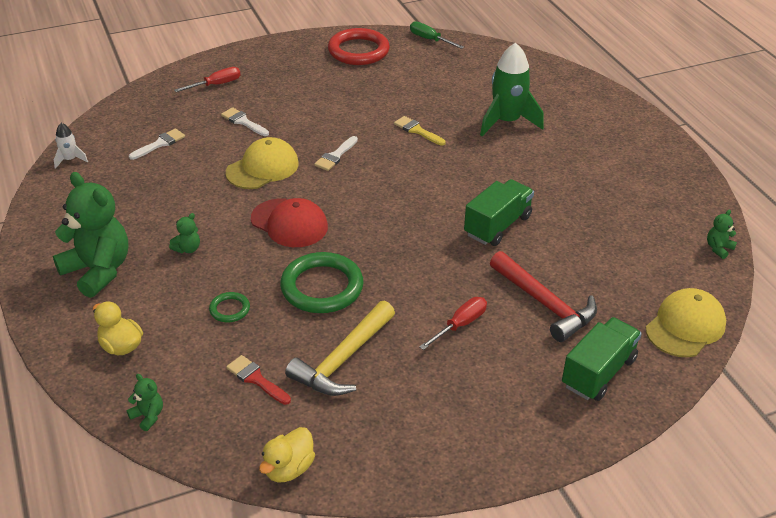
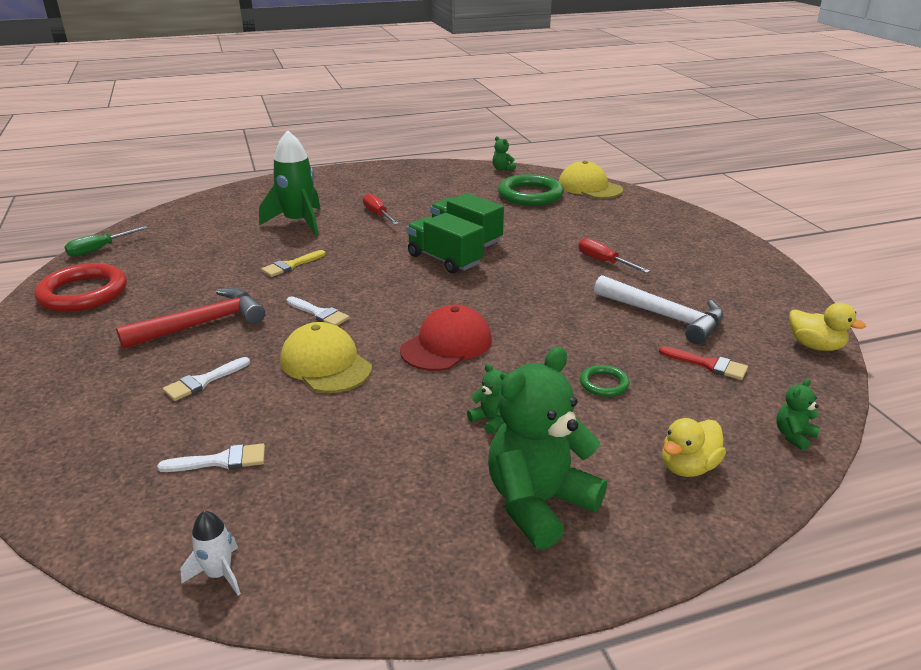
camera: 85 degrees left, 10 degrees down
white brush [129,128,185,160] -> white brush turned 120 degrees clockwise [157,444,265,472]
red screwdriver [174,67,240,92] -> red screwdriver moved to [363,193,399,225]
red brush [226,355,291,405] -> red brush turned 105 degrees counterclockwise [659,346,748,380]
green ring [280,252,364,313] -> green ring moved to [498,174,564,206]
yellow hammer [285,301,395,396] -> white hammer [594,275,724,344]
red hammer [490,251,597,342] -> red hammer moved to [116,288,265,349]
green truck [562,317,642,401] -> green truck moved to [407,213,484,274]

